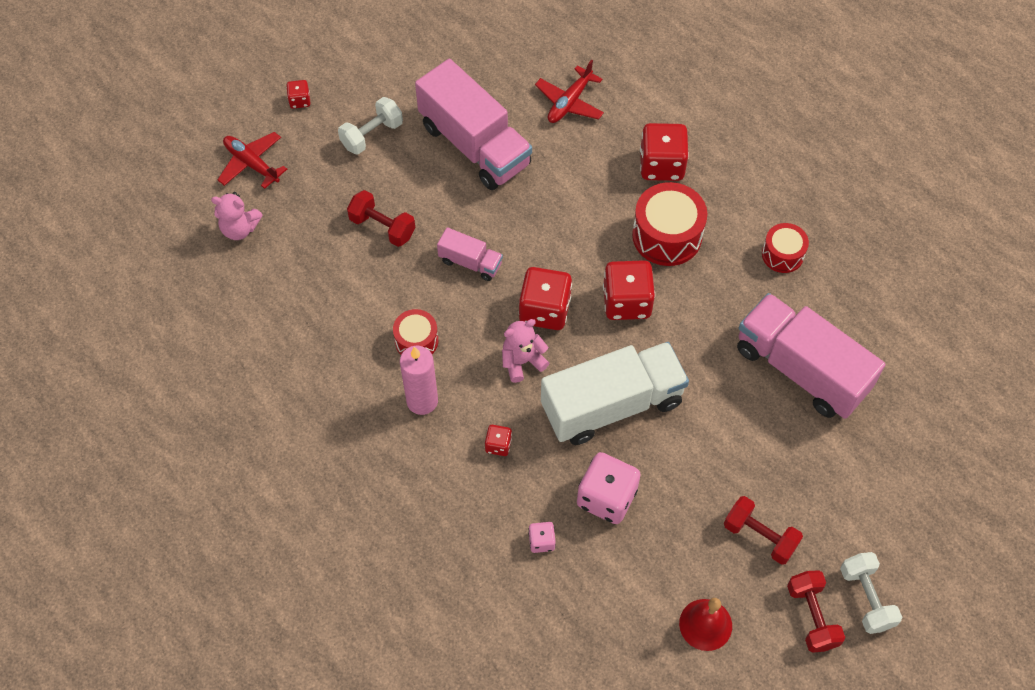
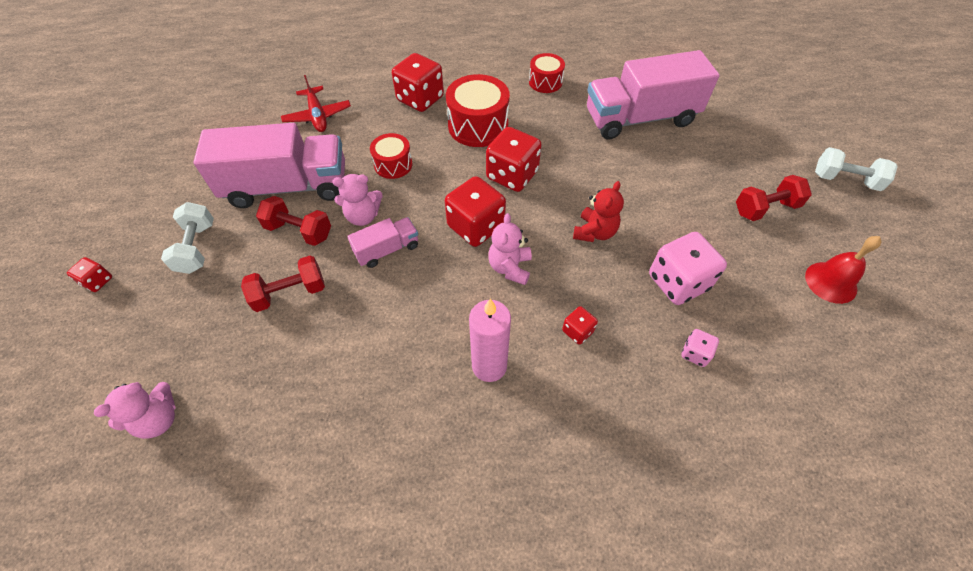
camera: 55 degrees left, 5 degrees down
red plane [217,132,287,189] -> none
red drum [393,309,438,355] -> red drum moved to [370,133,413,179]
white truck [541,342,689,445] -> red teddy bear [573,181,624,242]
red dumbbell [787,570,845,653] -> red dumbbell moved to [256,196,331,246]
none -> pink teddy bear [333,174,383,226]

